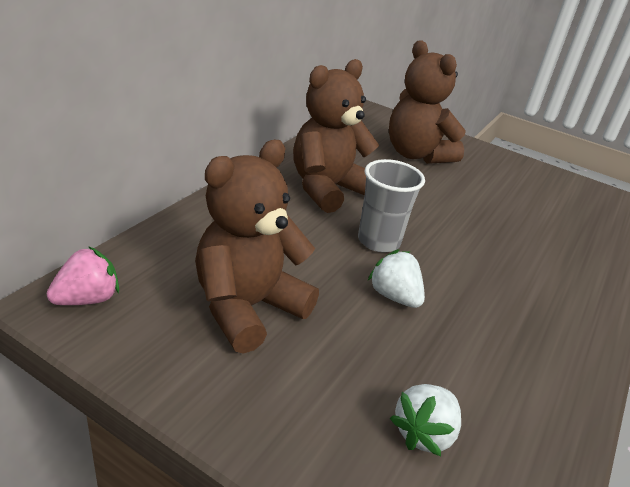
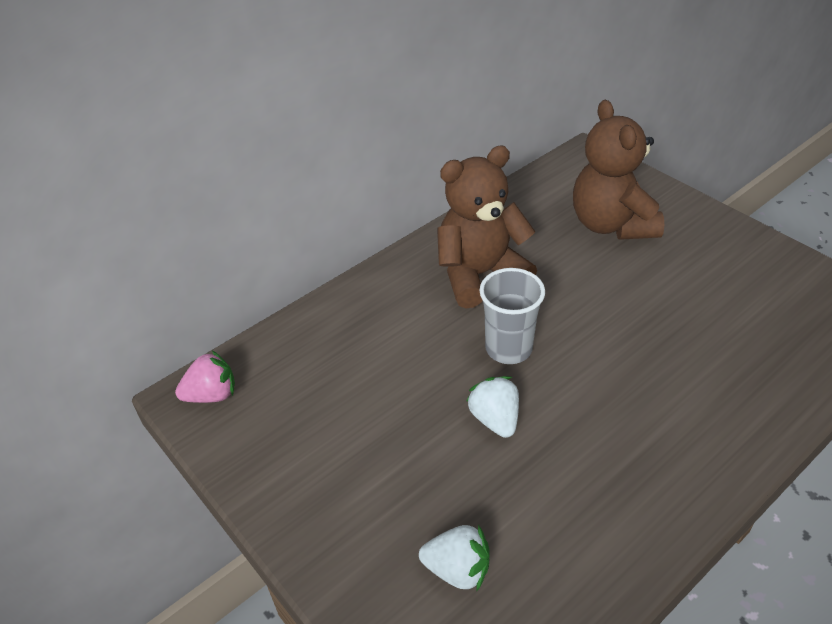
camera: 25 degrees right, 10 degrees up
brown teddy bear [195,140,319,354] -> none
white strawberry [390,384,461,456] -> white strawberry turned 135 degrees counterclockwise [419,525,489,591]

